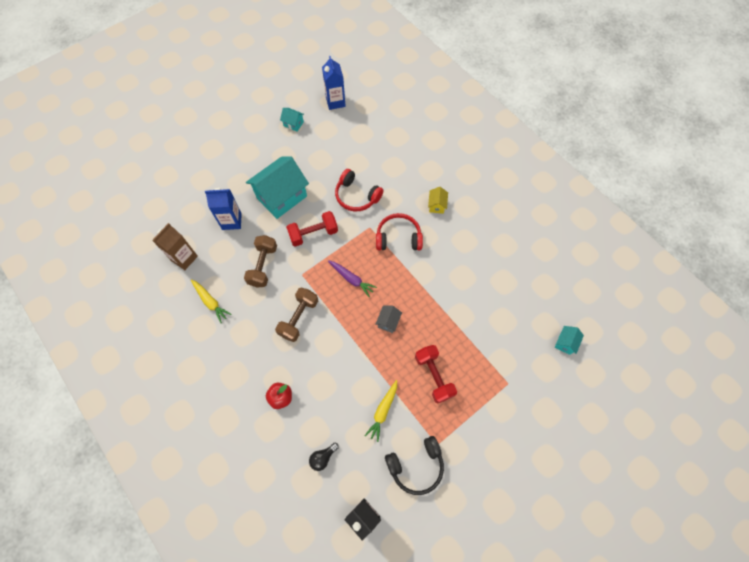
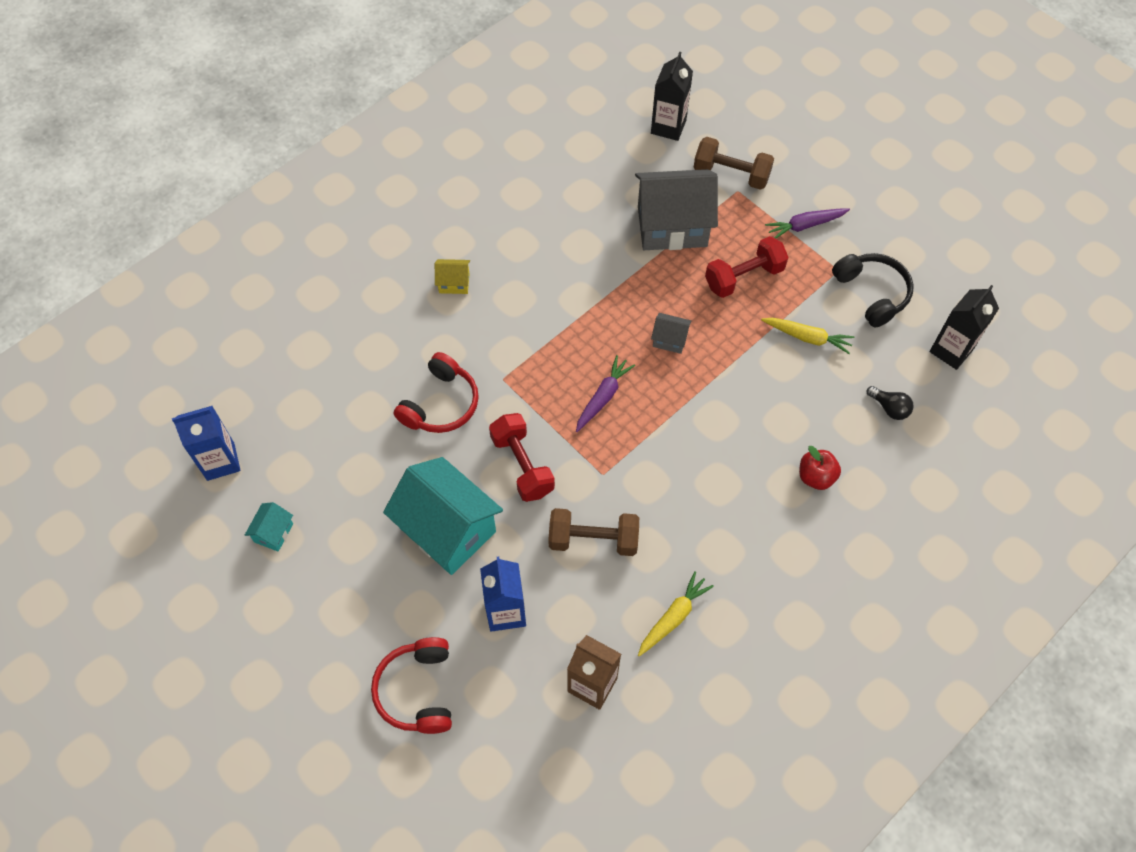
camera: 95 degrees left, 5 degrees down
brown dumbbell [275,288,318,342] -> brown dumbbell moved to [694,137,774,190]
red headphones [376,213,423,250] -> red headphones moved to [371,637,452,734]
turquoise house [555,326,584,355] -> black carton [651,52,693,141]
none -> grey house [635,169,718,250]
none -> purple carrot [765,208,850,238]

